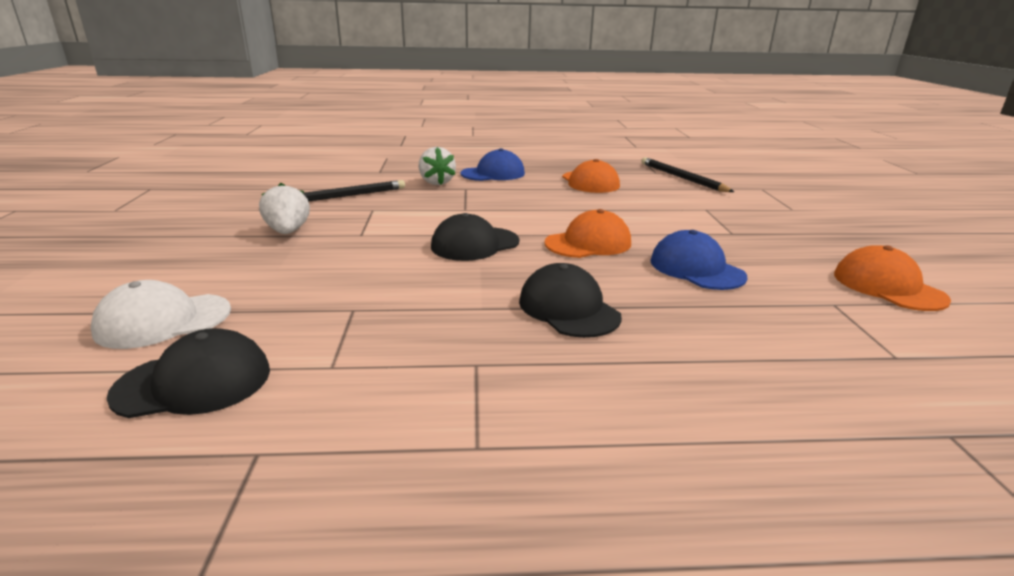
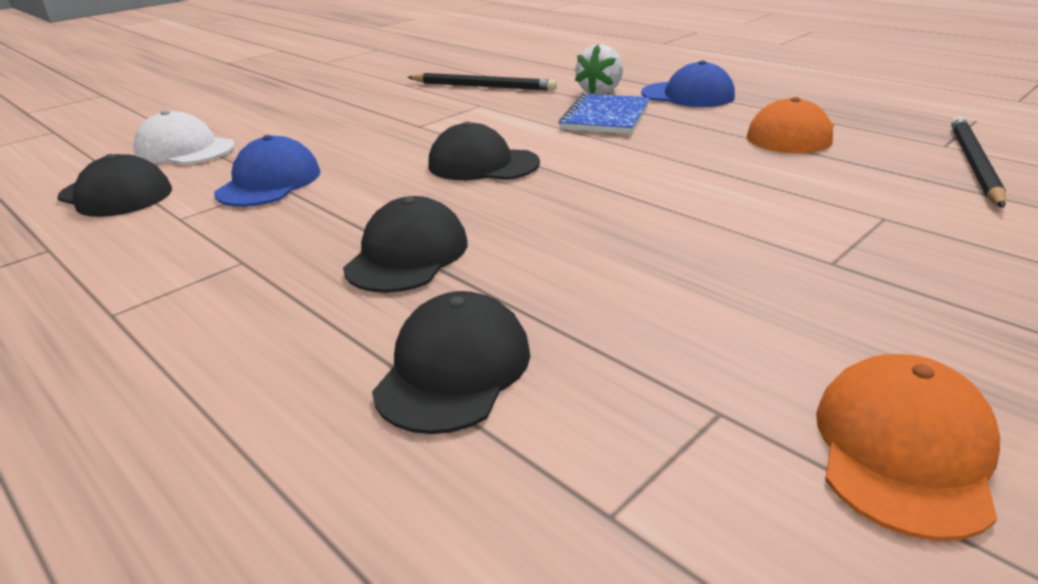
camera: 50 degrees right, 5 degrees up
white strawberry [259,183,310,234] -> none
orange cap [544,209,631,258] -> none
blue cap [650,230,748,290] -> blue cap moved to [214,135,321,207]
none -> black cap [372,291,530,434]
none -> blue notebook [559,93,650,134]

